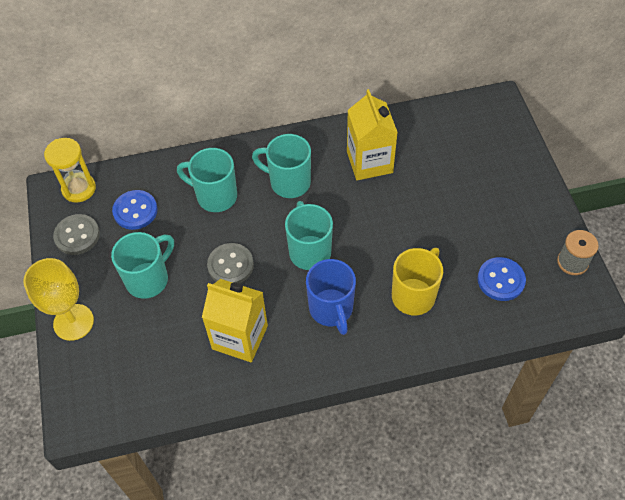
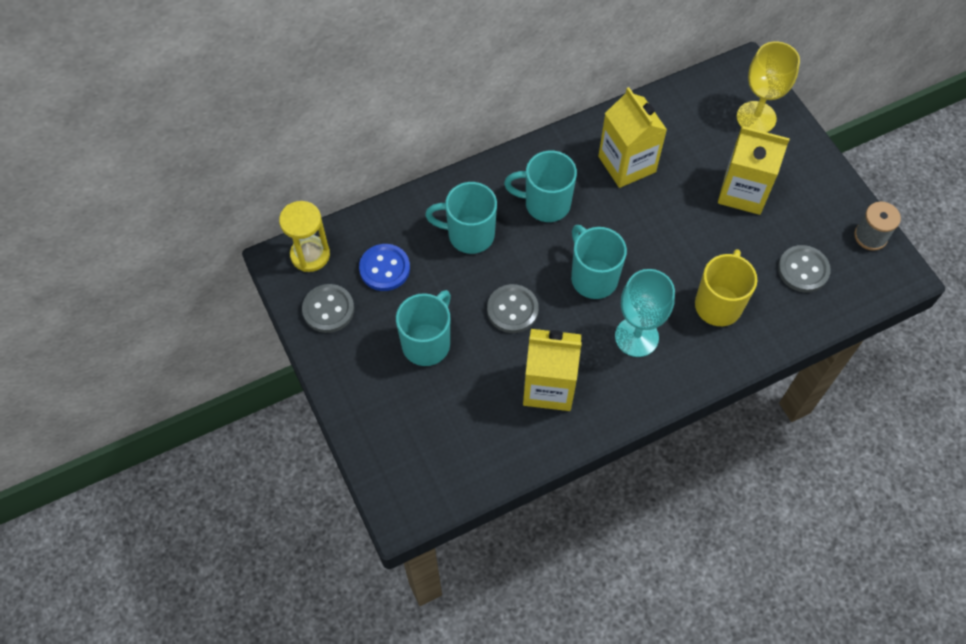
camera: 15 degrees left, 5 degrees up
yellow goblet [23,258,94,341] -> yellow goblet moved to [737,41,800,132]
blue mug [306,259,356,335] -> turquoise goblet [615,269,675,357]
blue button [478,257,526,301] -> grey button [778,245,831,293]
none -> yellow carton [718,126,790,215]

